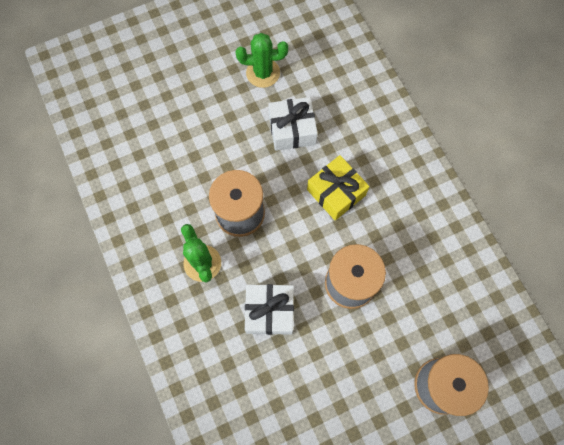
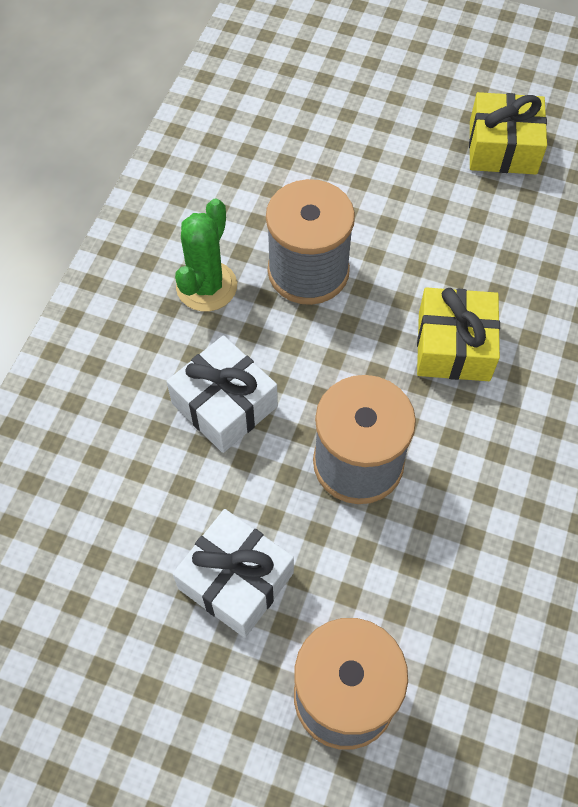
camera: 45 degrees right, 10 degrees down
green cactus [236,33,288,88] -> yellow gift [469,92,547,174]
white gift [268,97,318,151] -> white gift moved to [173,509,294,638]

